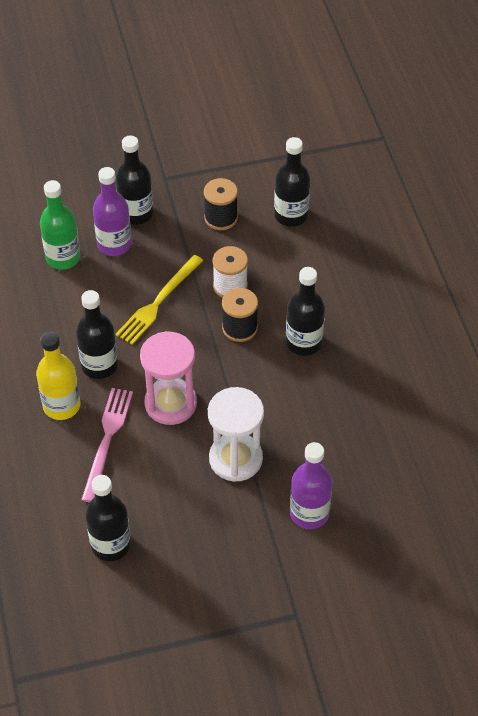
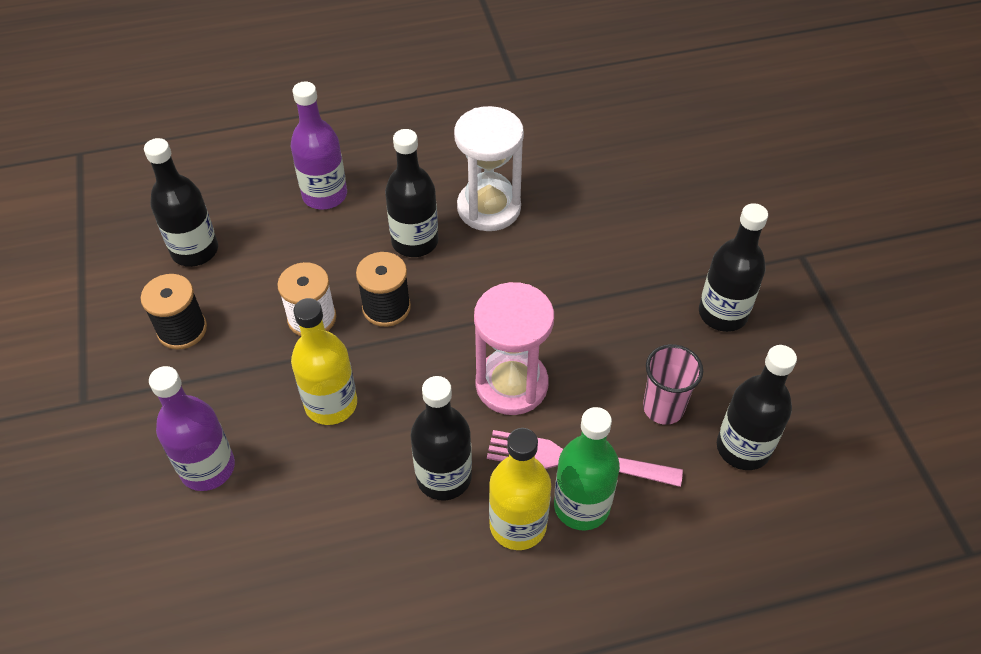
camera: 90 degrees left, 0 degrees up
green bottle [40,180,81,270] -> green bottle moved to [554,407,620,531]
yellow fork [115,255,203,345] -> yellow bottle [291,298,357,425]
black bottle [116,135,153,225] -> black bottle moved to [699,203,768,332]
white hourglass [208,387,264,482] -> white hourglass moved to [454,106,524,231]
purple bottle [290,442,333,529] -> purple bottle moved to [291,81,347,210]
none -> pink cup [643,344,703,425]

